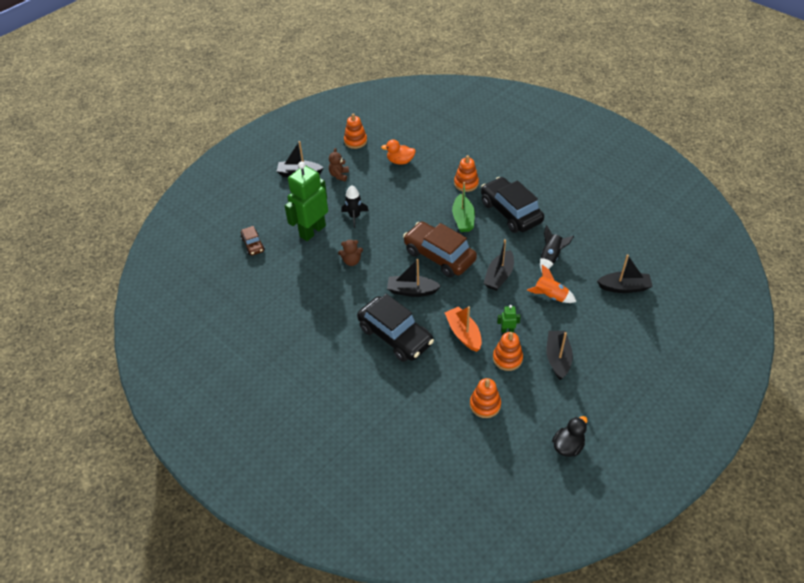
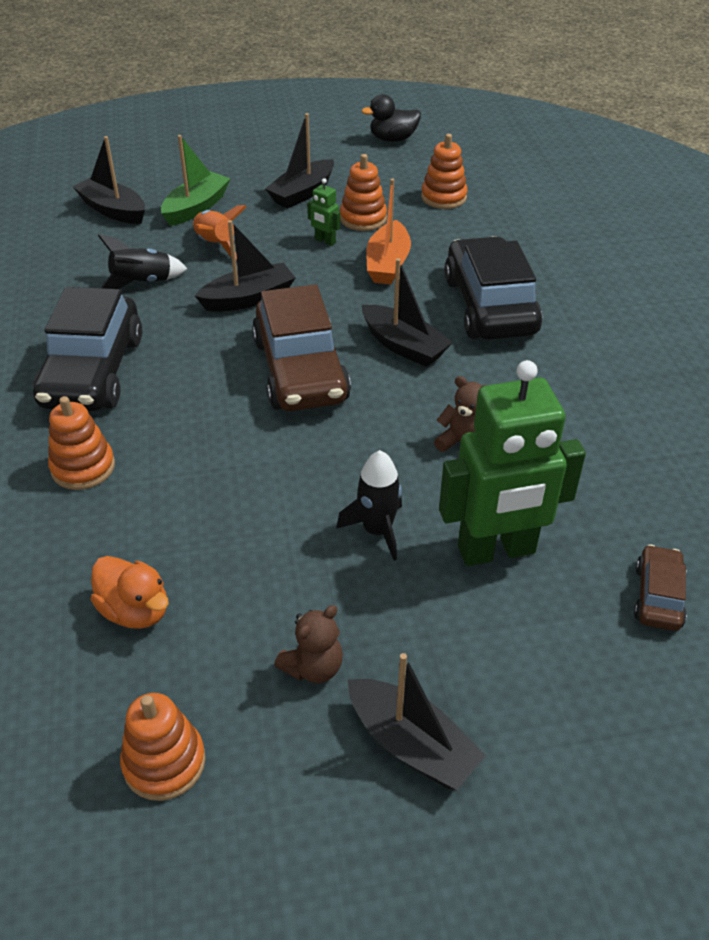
camera: 145 degrees left, 5 degrees down
green boat [452,182,475,232] -> green boat moved to [161,135,231,226]

